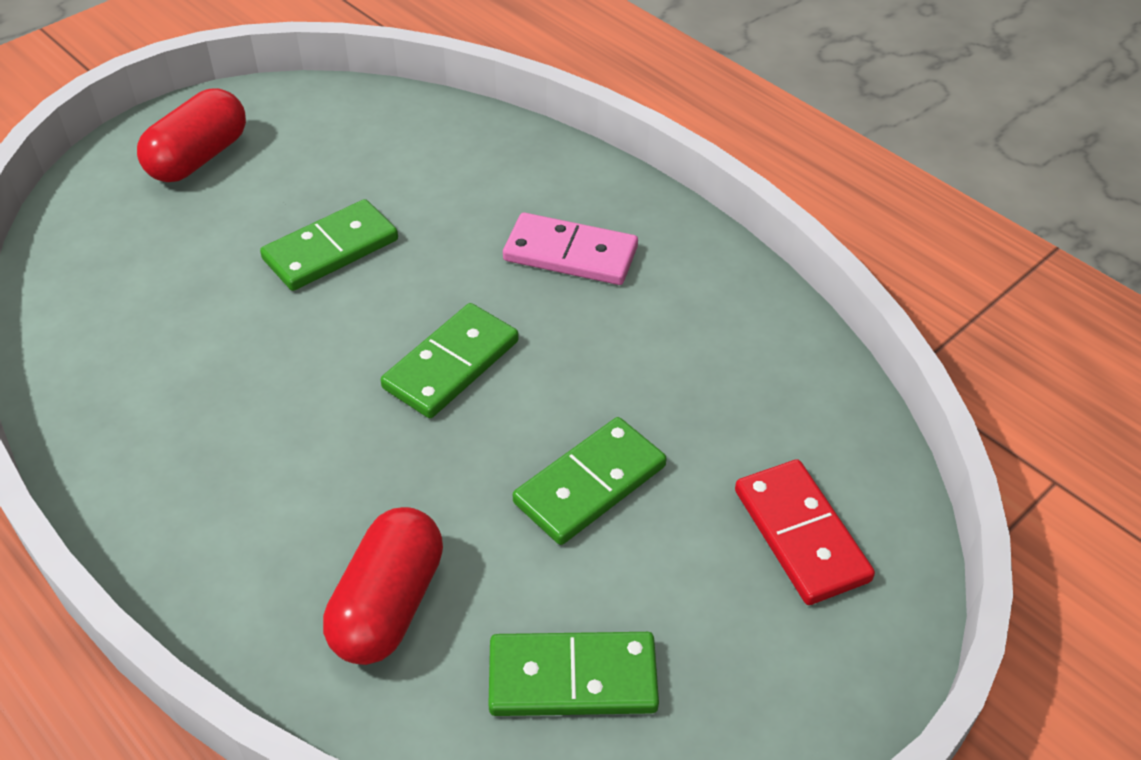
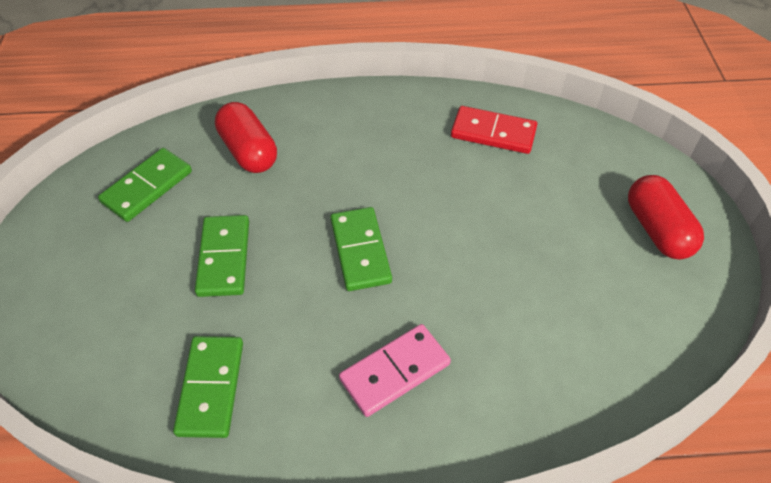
camera: 130 degrees right, 5 degrees up
green domino [260,199,398,291] -> green domino moved to [173,336,243,438]
red domino [735,459,875,605] -> red domino moved to [451,106,537,154]

